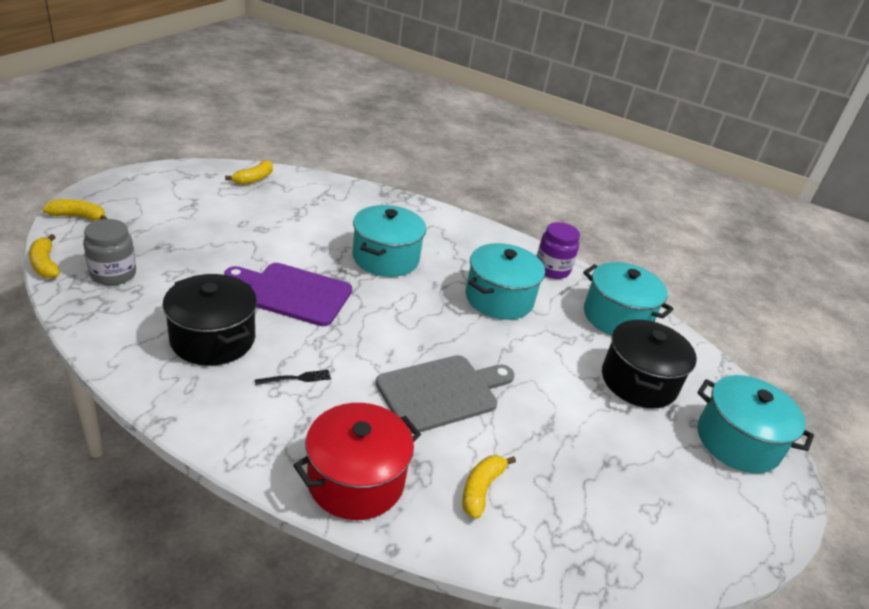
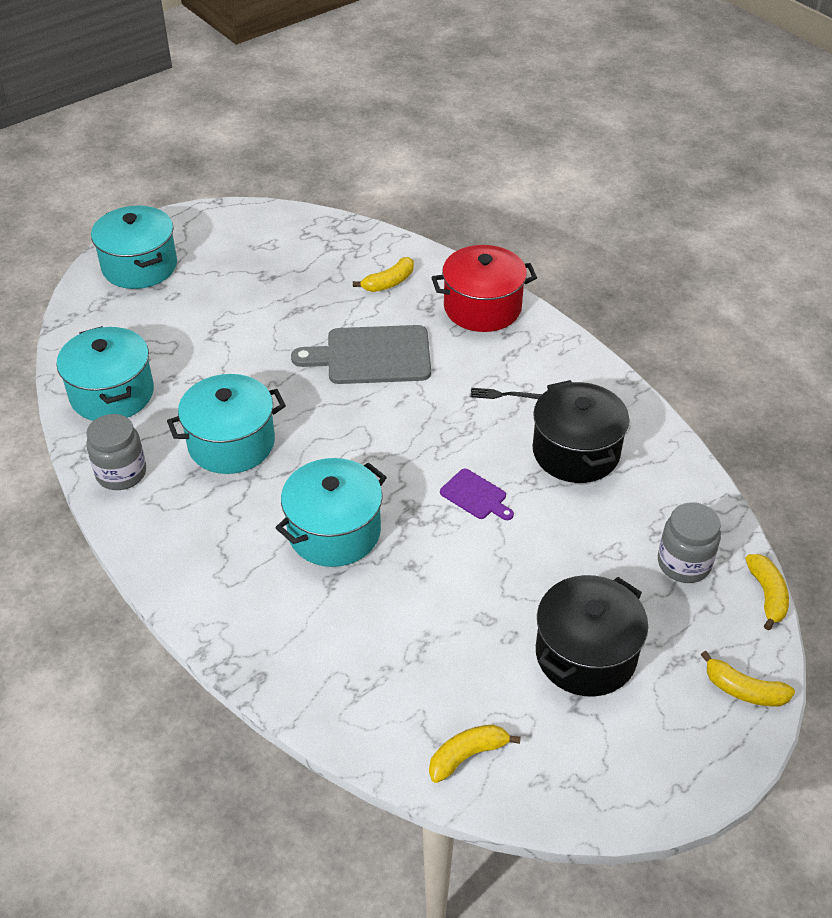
camera: 150 degrees left, 10 degrees up
purple cutting board [224,263,352,326] -> purple cutting board [440,469,514,520], size x0.50
purple jar [537,222,580,279] -> grey jar [86,414,146,490]
black pot [602,320,697,408] -> black pot moved to [536,575,648,697]

